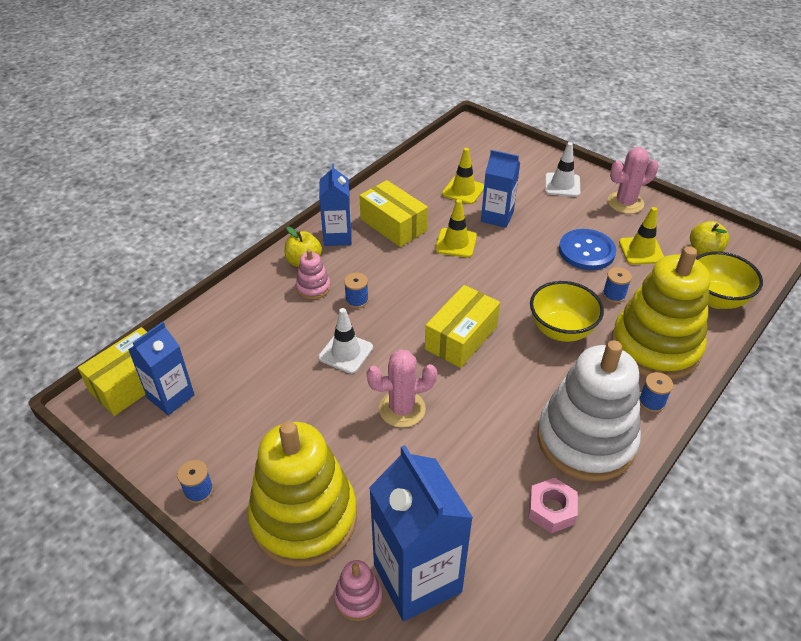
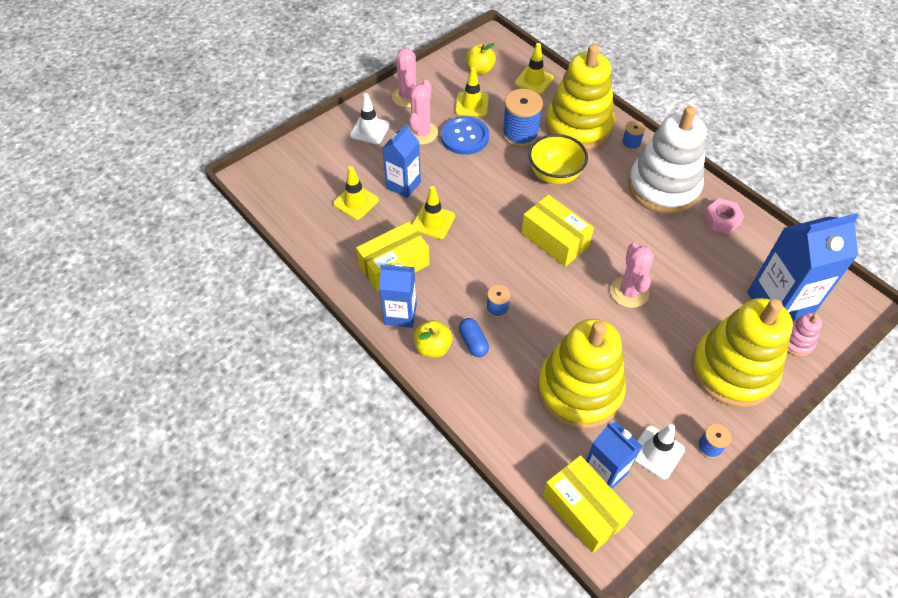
camera: 80 degrees left, 10 degrees up
pink stacking toy [296,249,330,299] -> blue capsule [459,318,489,357]
white traffic cone [318,308,373,374] -> white traffic cone moved to [635,424,685,479]
blue spool [603,267,632,303] -> blue spool [502,89,543,147], size x1.93
yellow bowl [696,251,763,309] -> yellow traffic cone [515,43,554,94]
none -> pink cactus [408,80,438,145]
none -> yellow stacking toy [537,319,626,429]

